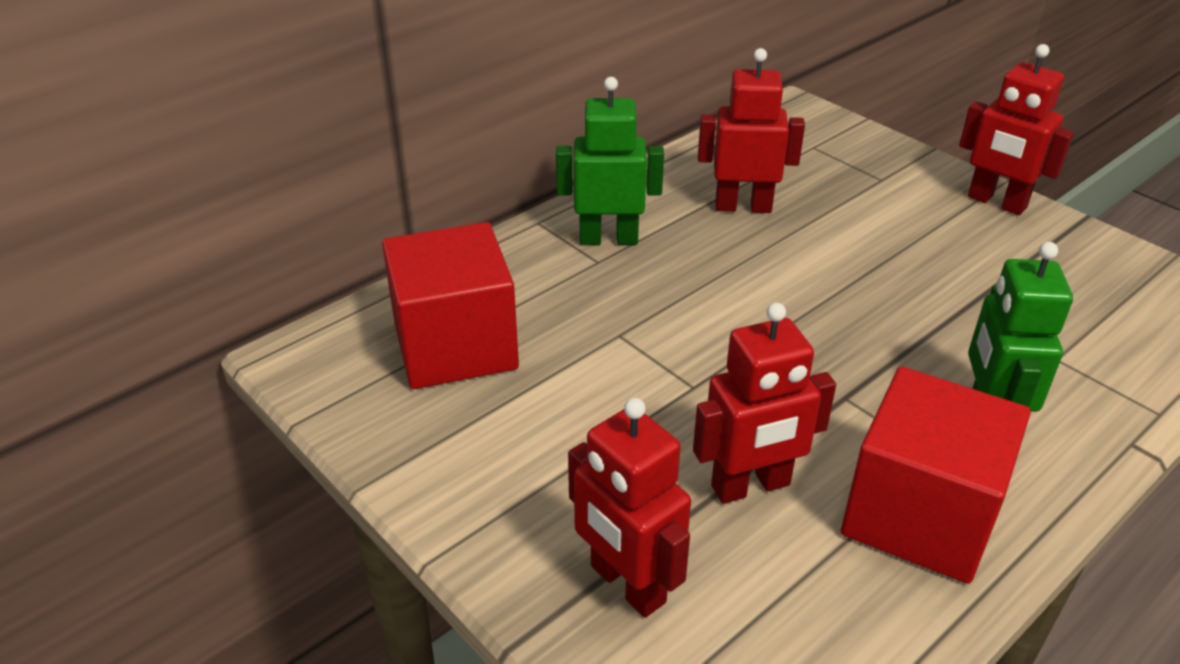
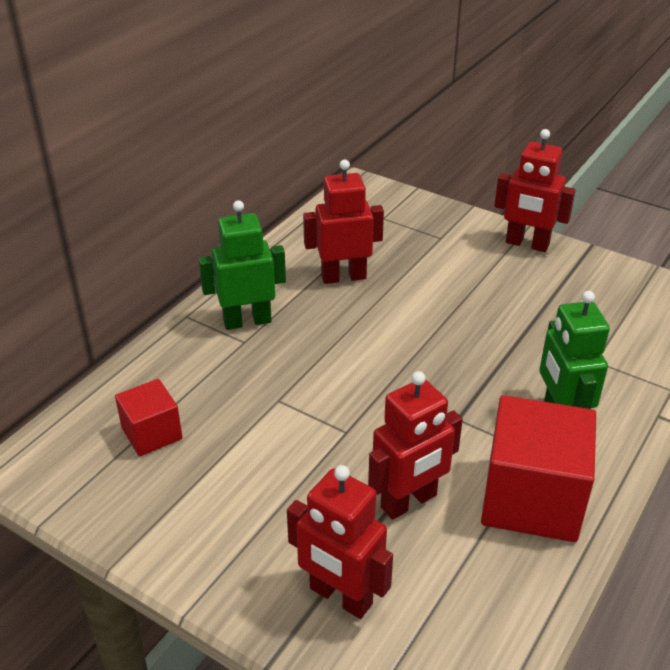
camera: 15 degrees left, 0 degrees up
red cube [382,222,519,389] -> red cube [115,379,183,456], size x0.54

